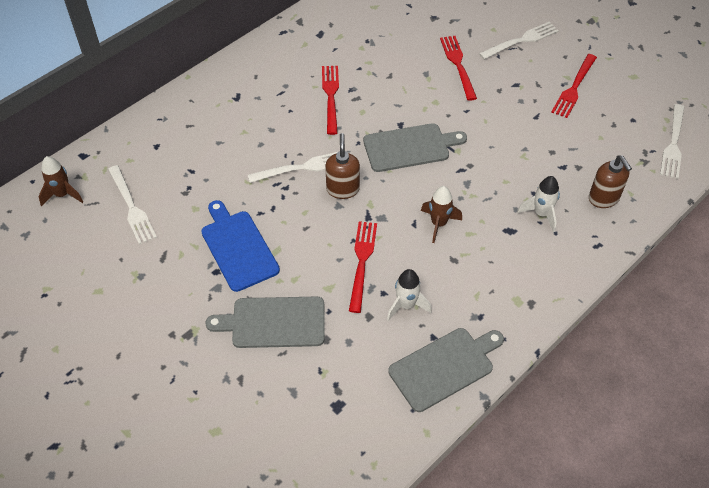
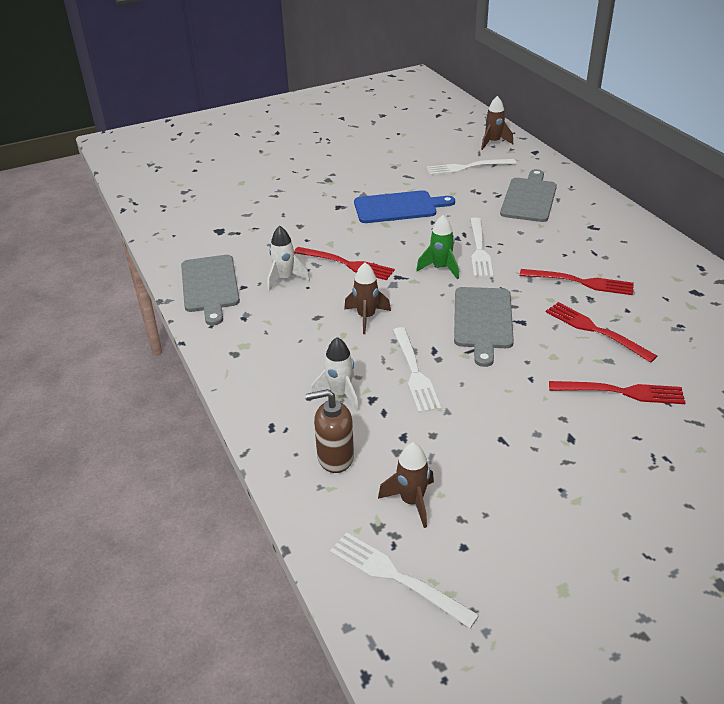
camera: 110 degrees right, 15 degrees down
grey cutting board [205,296,325,348] -> grey cutting board moved to [500,169,557,222]
brown soap dispenser [325,133,360,199] -> green rocket [416,215,459,279]
white fork [479,22,559,59] -> white fork moved to [393,327,441,413]
red fork [551,54,597,118] -> red fork moved to [546,302,657,363]
none -> brown rocket [378,442,434,528]

